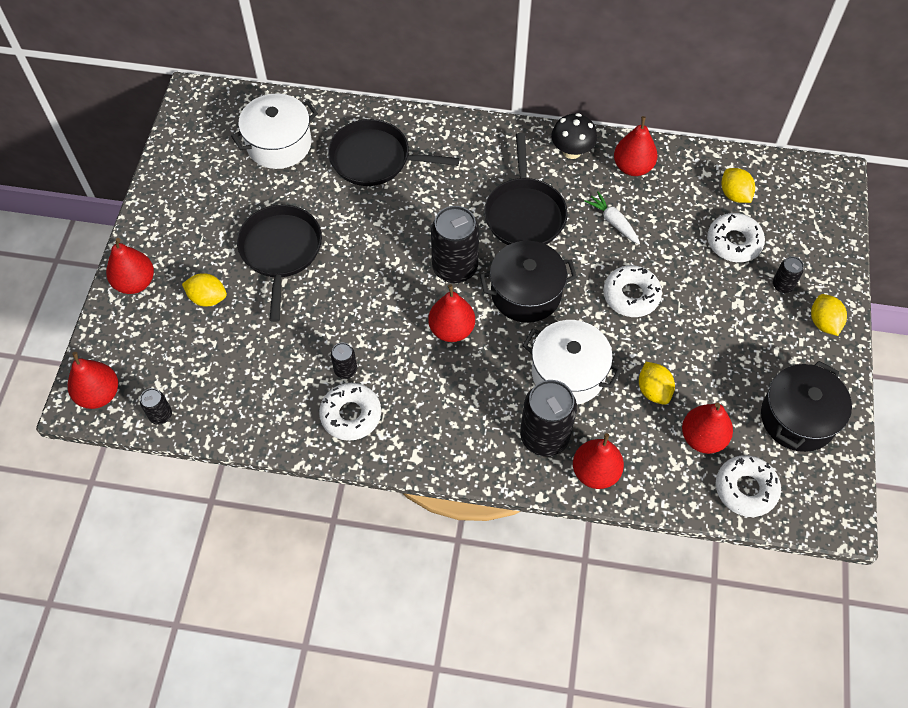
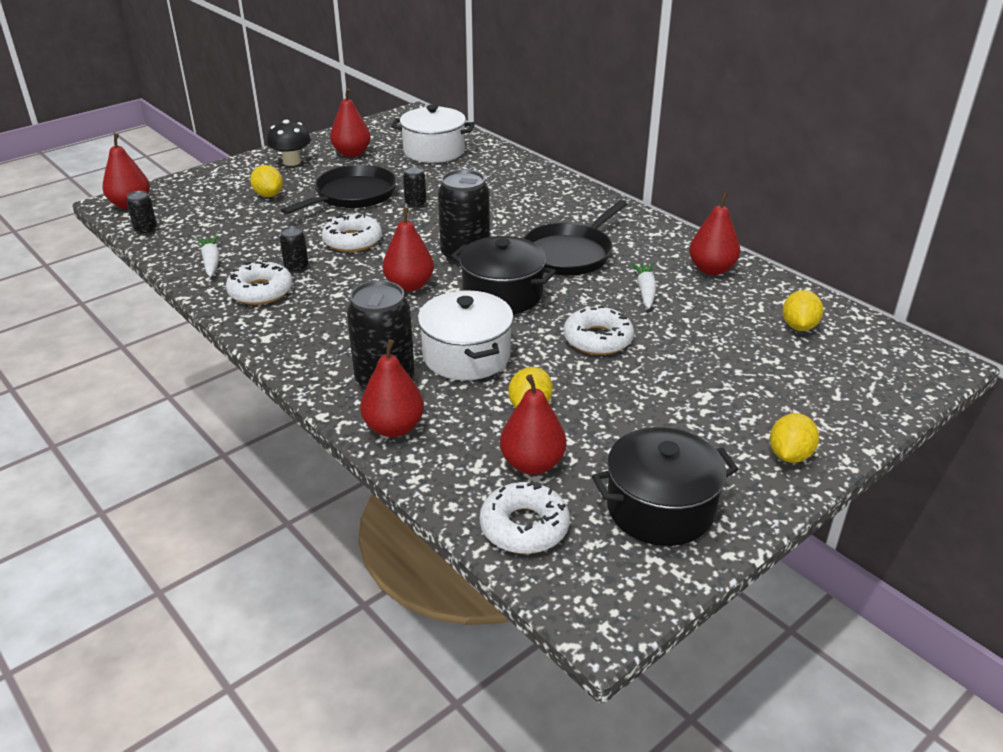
camera: 40 degrees right, 25 degrees down
red pear [106,238,154,294] -> red pear moved to [330,88,371,157]
black pan [328,119,460,186] -> none
black mushroom [551,113,597,159] -> black mushroom moved to [267,119,311,166]
white donut [707,213,765,262] -> white donut moved to [322,214,382,252]
black can [773,256,804,293] -> black can moved to [403,166,427,208]
none -> white carrot [197,235,220,277]

